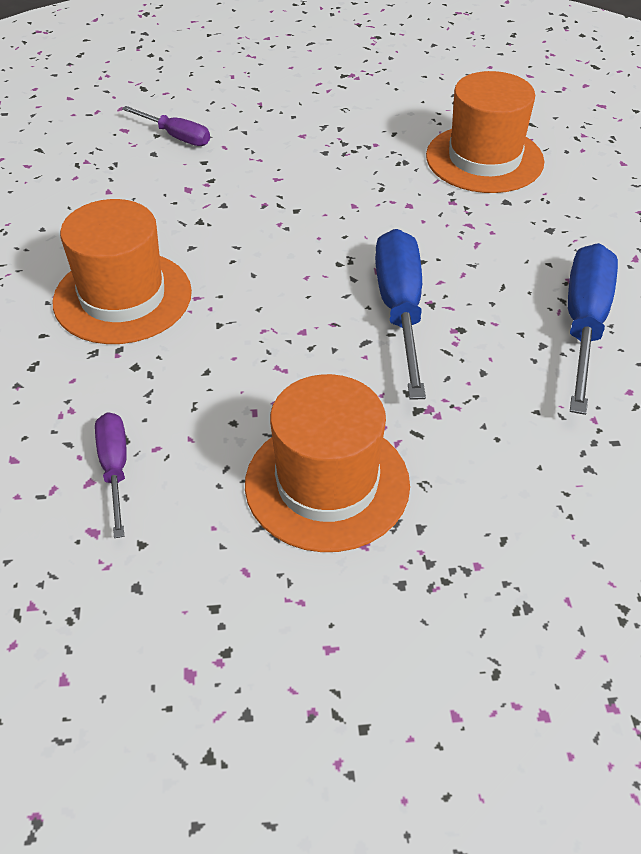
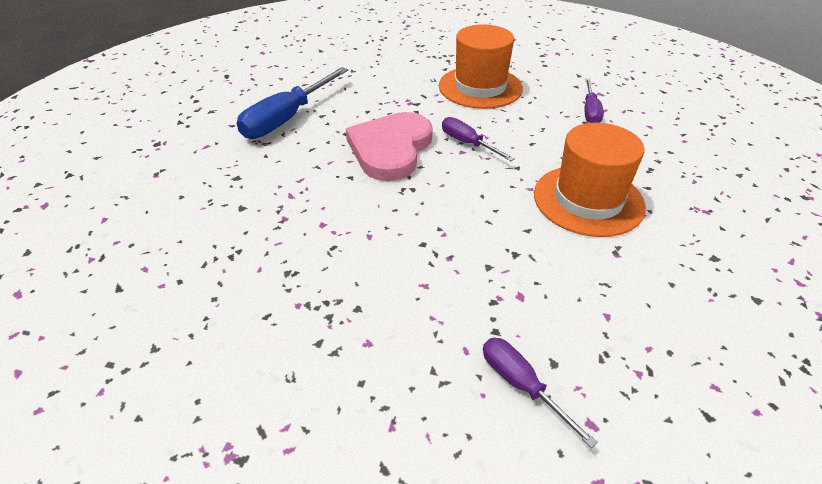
camera: 160 degrees left, 5 degrees down
blue screwdriver [375,229,426,400] -> pink heart [346,112,433,181]
orange hat [426,71,544,193] -> none
none -> purple screwdriver [442,117,515,161]

